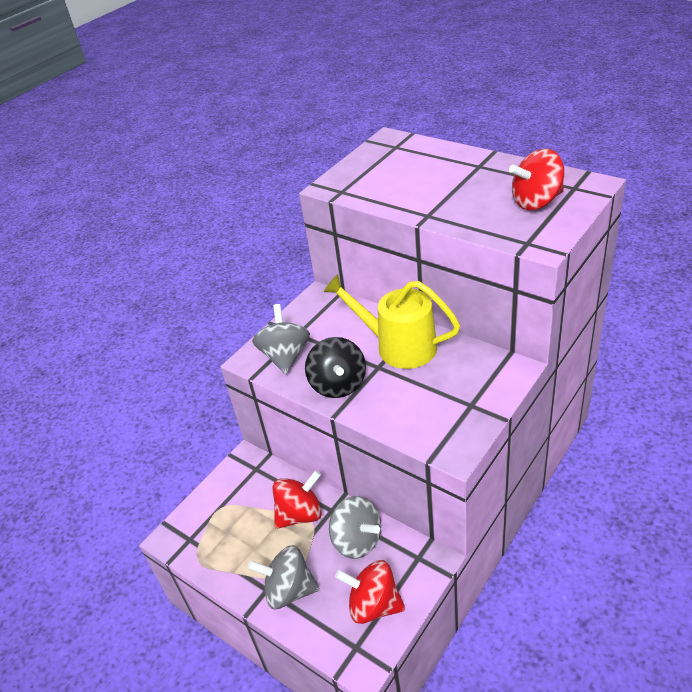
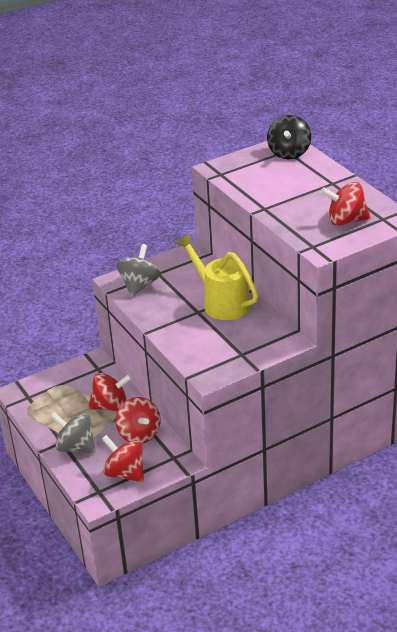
camera: 20 degrees right, 5 degrees down
black spinning top [305,337,366,398] -> black spinning top moved to [267,115,311,159]
grey spinning top [329,496,381,559] -> red spinning top [116,397,160,443]

